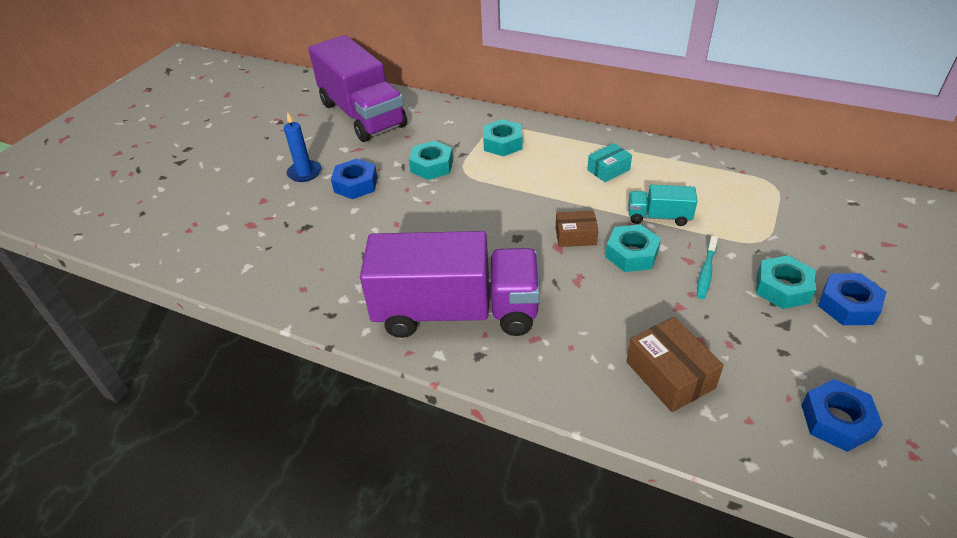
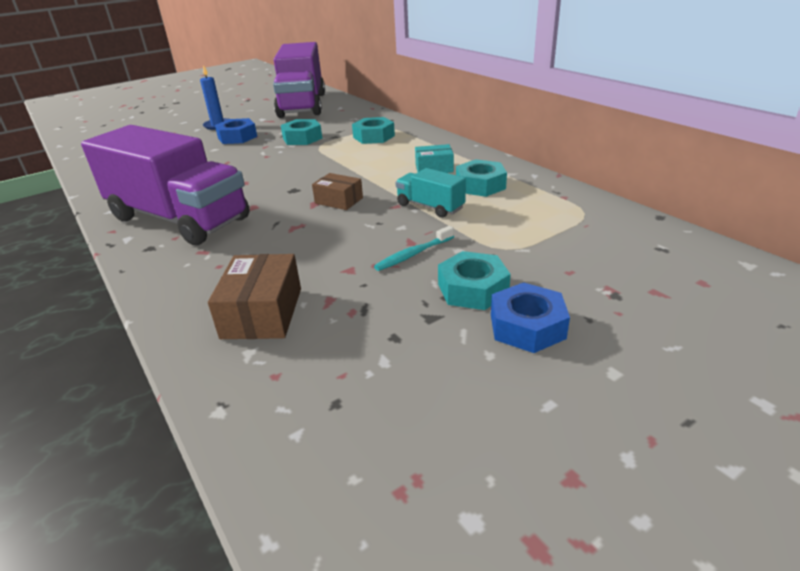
camera: 30 degrees right, 10 degrees down
turquoise nut [605,224,661,272] -> turquoise nut moved to [456,159,507,197]
blue nut [801,379,883,452] -> none

